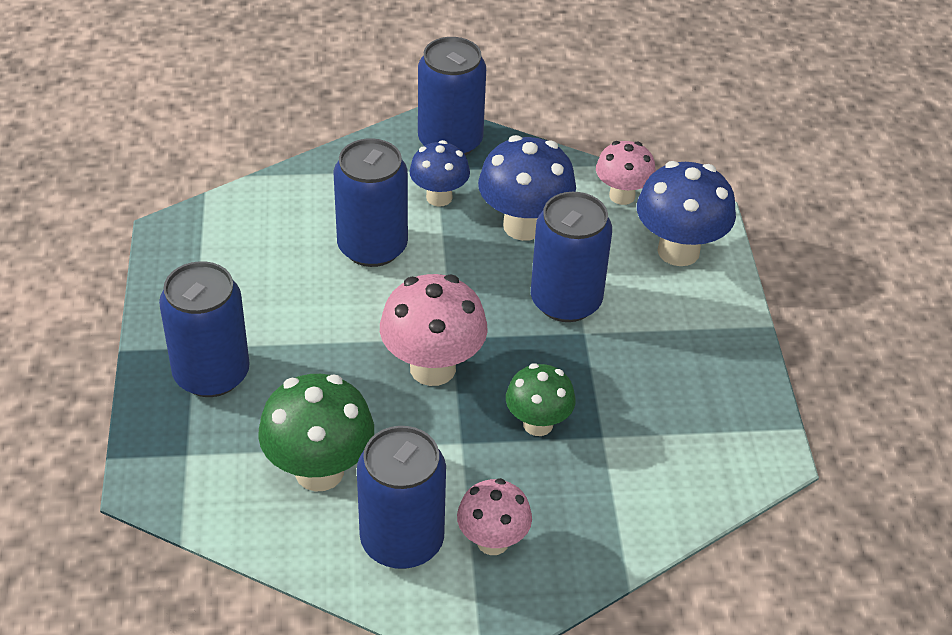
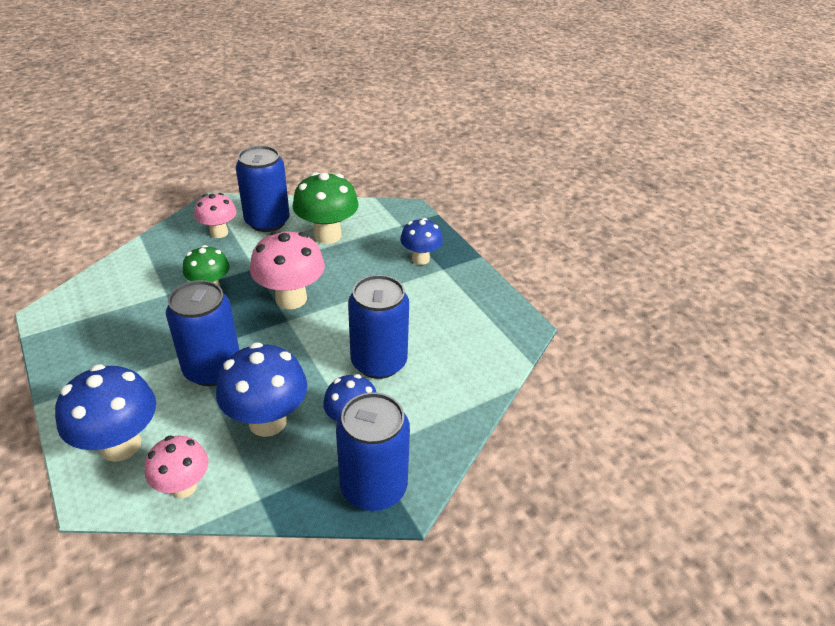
camera: 155 degrees right, 5 degrees down
blue can [159,261,250,397] -> blue mushroom [400,218,443,265]

